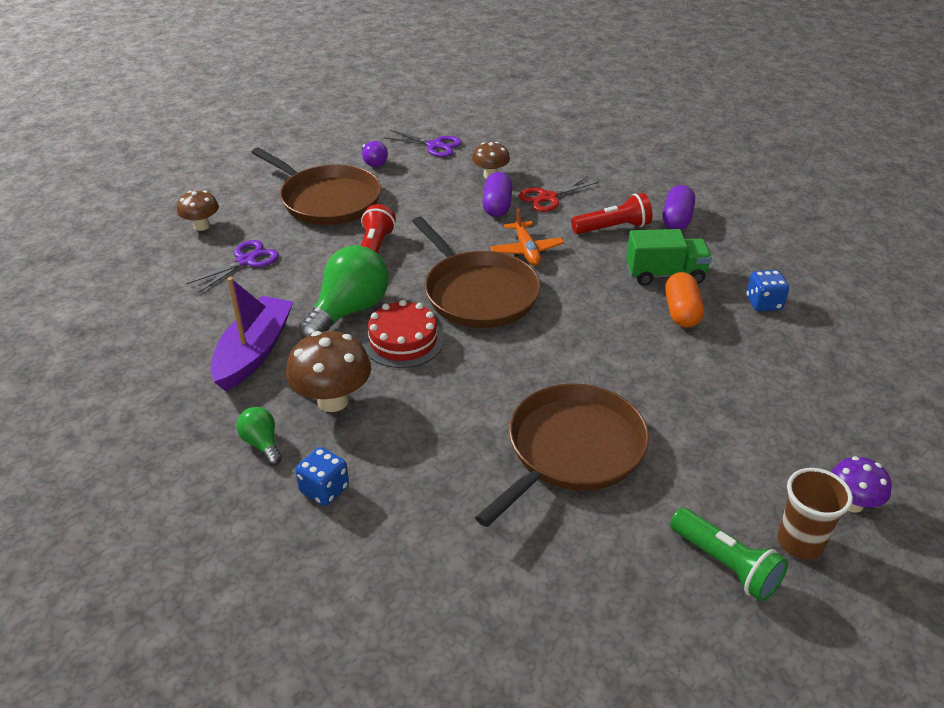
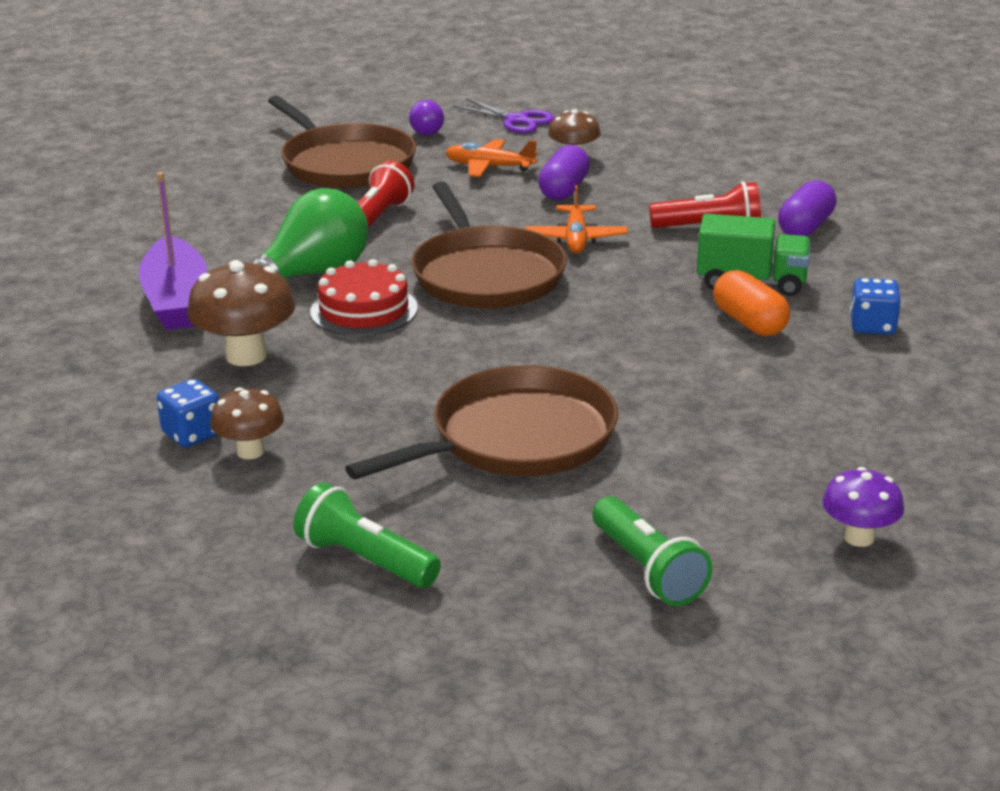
camera: 15 degrees right, 10 degrees down
brown mushroom [177,191,219,231] -> brown mushroom moved to [210,387,284,459]
purple scissors [186,240,279,293] -> none
purple boat [210,277,293,391] -> purple boat turned 135 degrees clockwise [138,172,207,330]
green light bulb [237,407,282,465] -> none
red scissors [519,176,599,212] -> none
orange capsule [665,272,704,328] -> orange capsule turned 45 degrees counterclockwise [713,270,790,336]
brown cup [778,468,853,559] -> none
none -> green flashlight [293,482,441,588]
none -> orange plane [445,139,537,177]

